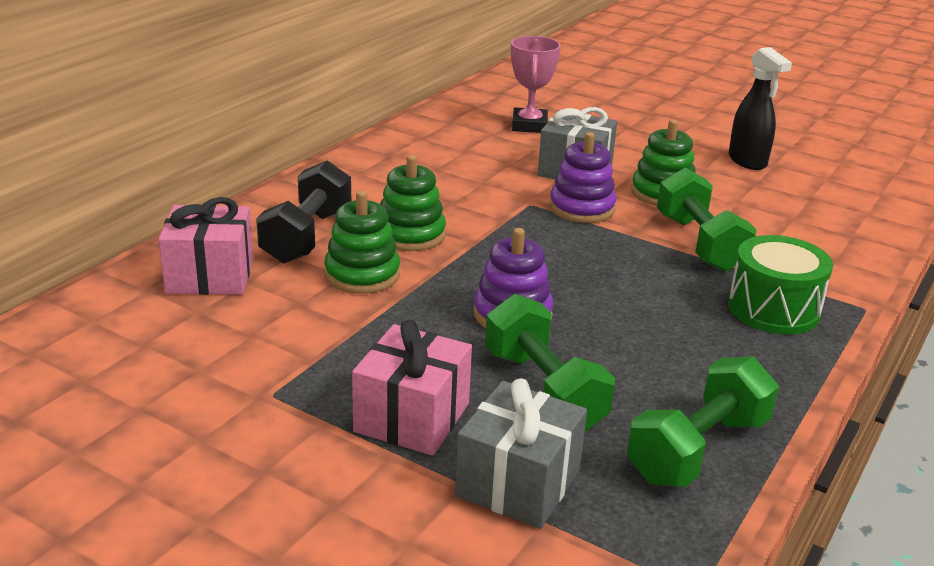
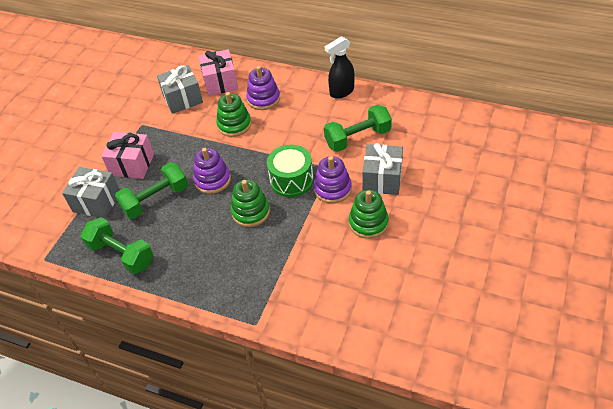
camera: 85 degrees right, 20 degrees up
black dumbbell [256,160,351,264] -> purple stacking toy [246,66,280,110]
green stacking toy [380,155,446,251] -> green stacking toy moved to [231,179,270,227]
pink trophy [511,36,561,133] -> none
green dumbbell [657,168,757,272] -> green dumbbell moved to [324,104,392,152]
green drum [728,235,833,334] -> green drum moved to [267,144,313,197]
black spray bottle [729,47,792,170] -> black spray bottle moved to [325,36,355,99]
none -> grey gift [157,65,203,114]

